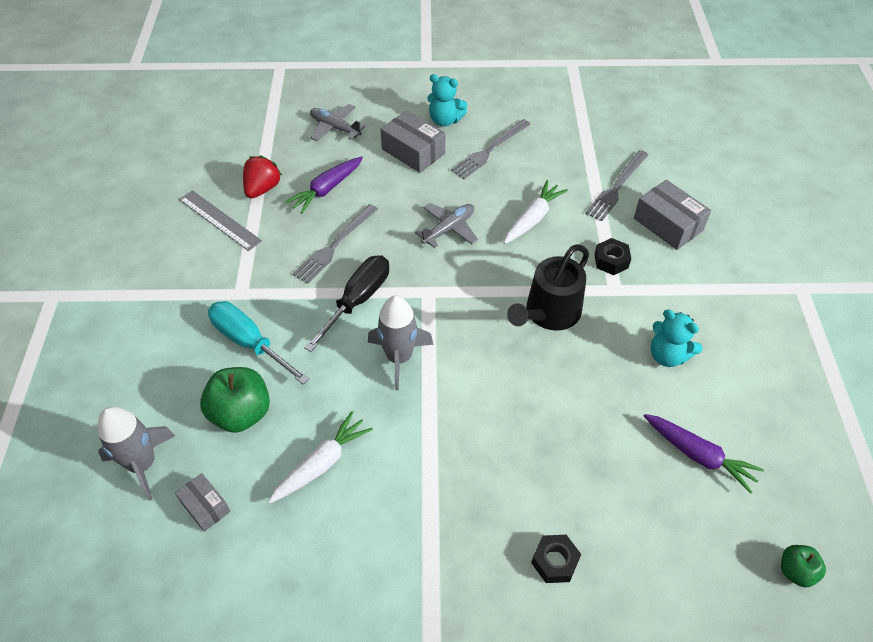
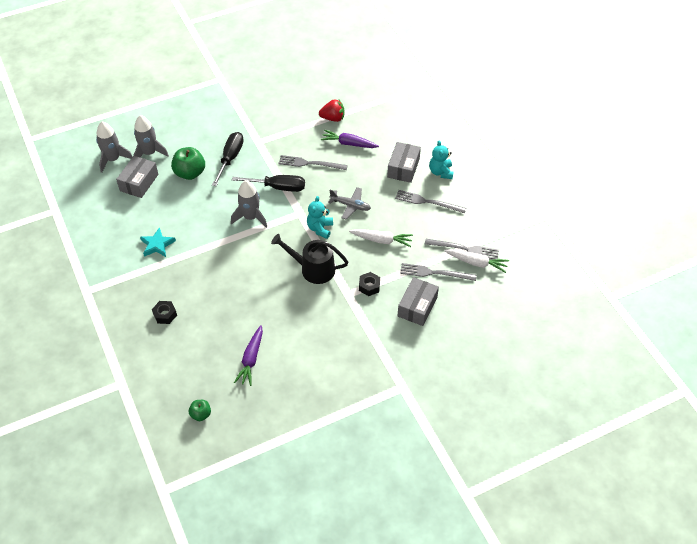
camera: 65 degrees right, 0 degrees up
grey box [175,473,231,532] -> grey box [116,156,158,198], size x1.68
grey ruler [179,190,262,251] -> none
turquoise screwdriver [208,301,310,384] -> black screwdriver [212,132,244,186]
white carrot [268,411,373,504] -> white carrot moved to [444,249,509,273]
grey plane [310,104,366,141] -> none
turquoise teddy bear [651,310,703,367] -> turquoise teddy bear moved to [307,196,333,239]
none -> grey rocket [96,122,132,173]
none -> turquoise star [140,227,176,257]
none -> grey fork [425,239,499,259]

